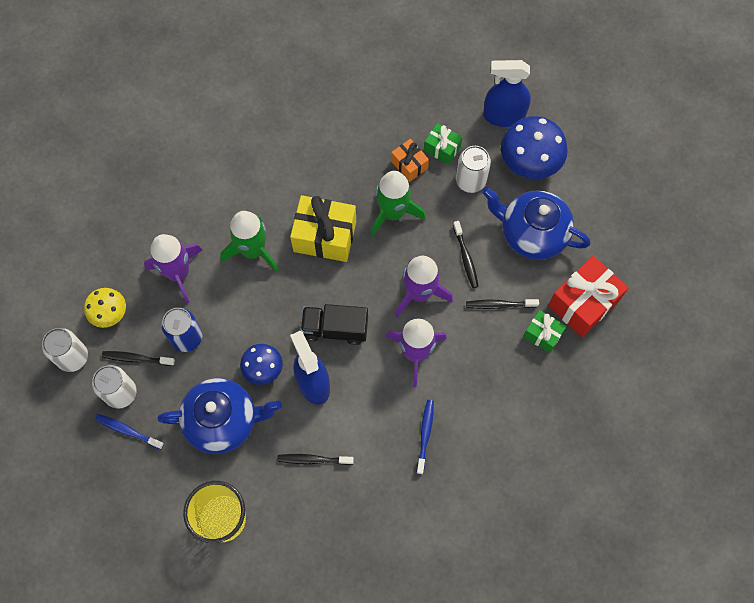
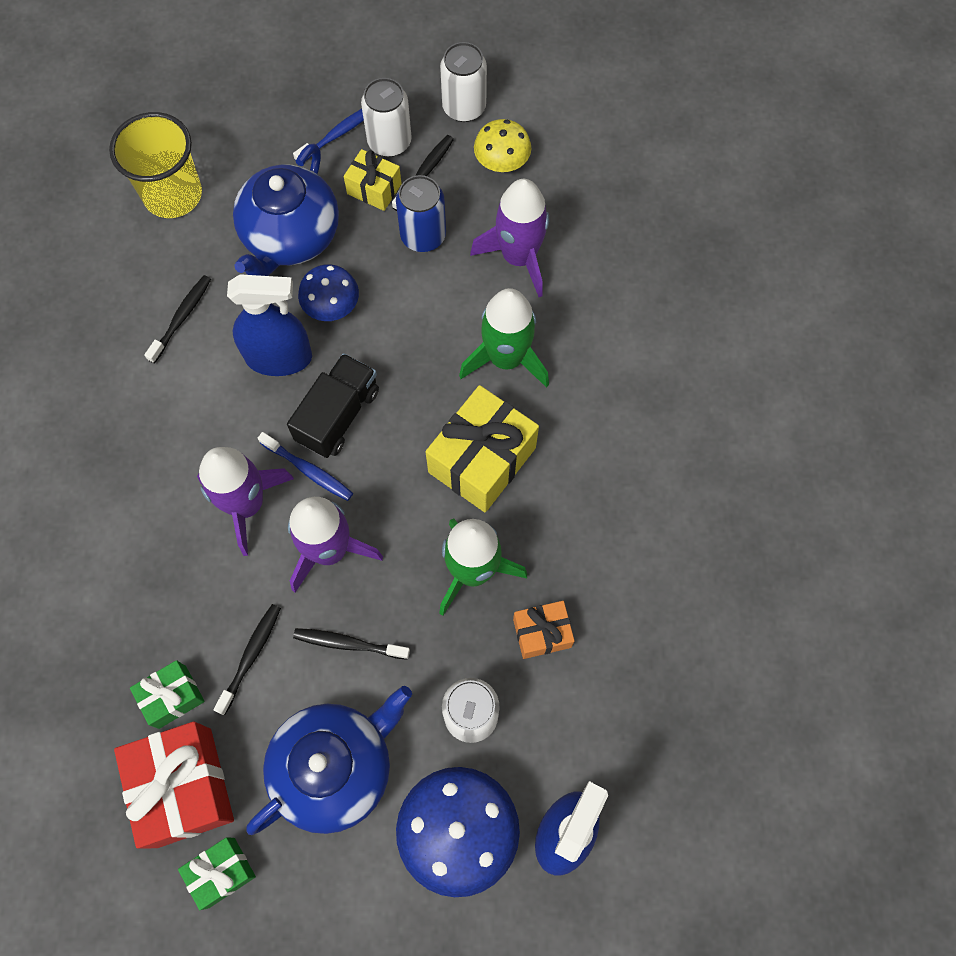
camera: 115 degrees right, 0 degrees up
blue toothbrush [417,400,434,474] -> blue toothbrush moved to [258,432,353,501]
green gift [424,123,462,165] -> green gift moved to [178,837,256,910]
none -> yellow gift [344,149,402,211]

